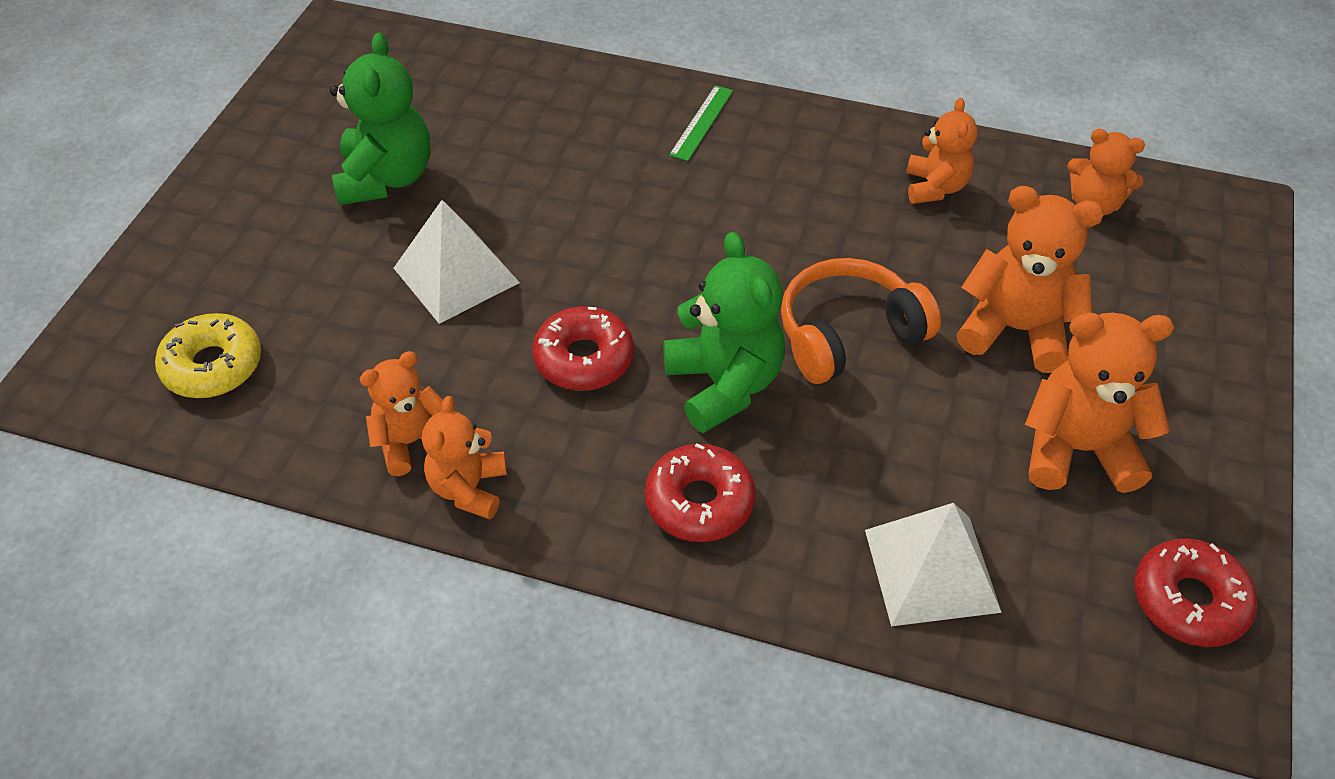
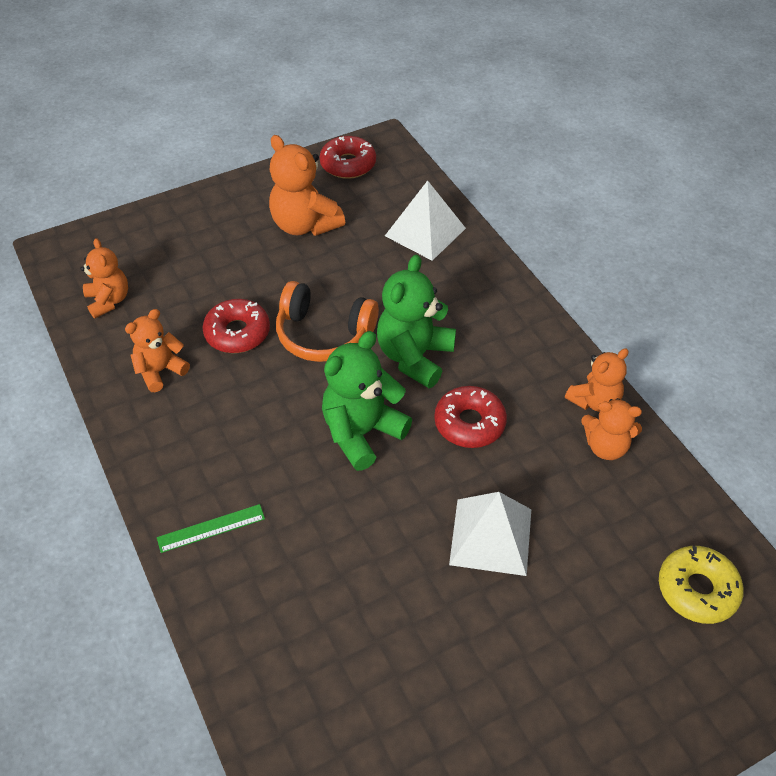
camera: 135 degrees left, 0 degrees up
green teddy bear [330,32,430,205] -> green teddy bear moved to [322,331,412,471]
red donut [645,443,756,542] -> red donut moved to [202,299,270,353]
orange teddy bear [957,186,1104,373] -> none

